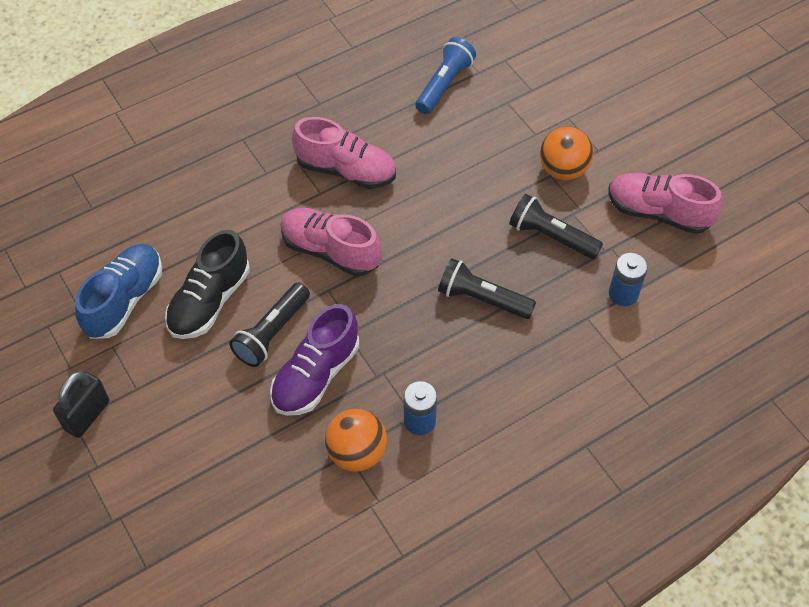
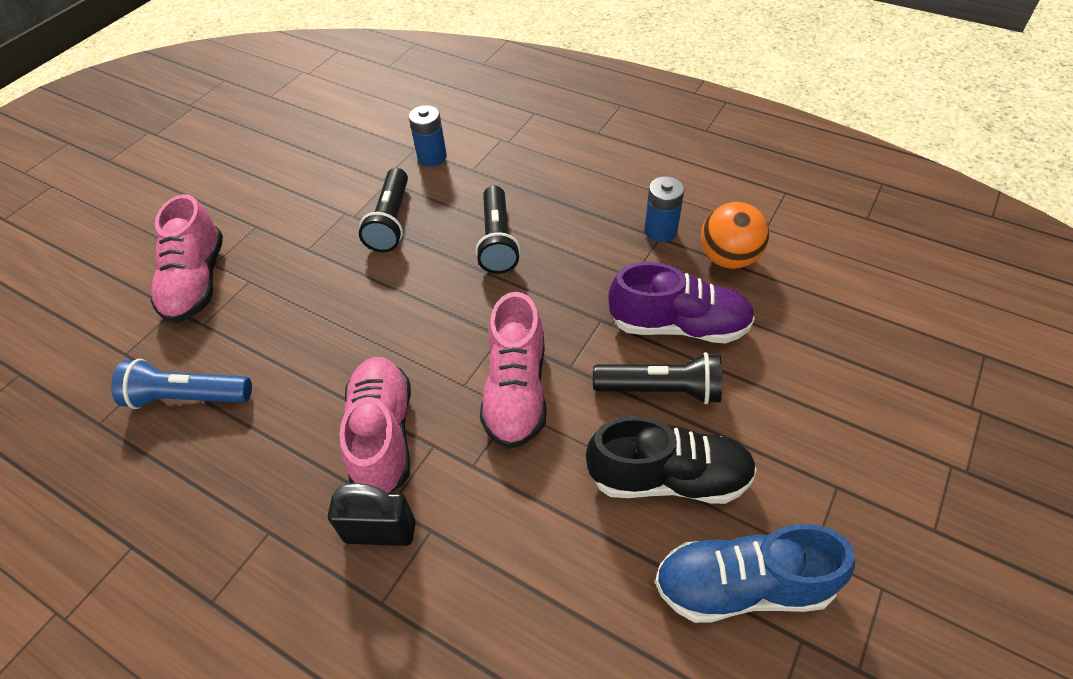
camera: 115 degrees left, 5 degrees down
black padlock [53,371,110,438] -> black padlock moved to [328,483,416,546]
orange ball [540,126,593,180] -> none
pink shoe [609,173,722,234] -> pink shoe moved to [150,194,223,324]

